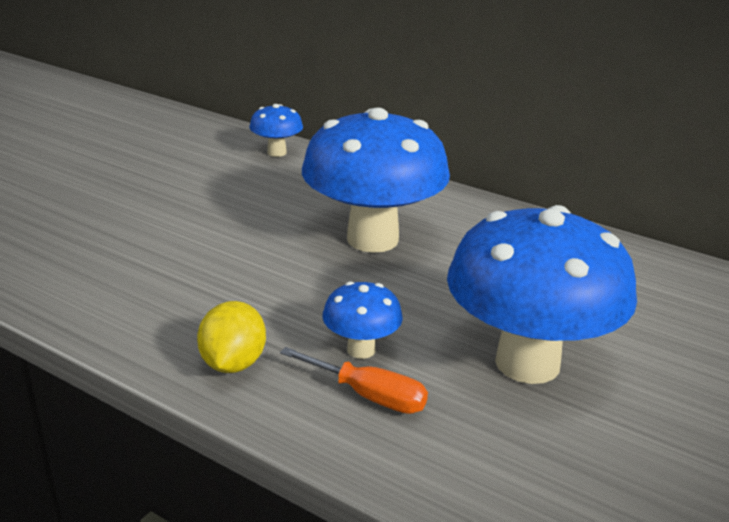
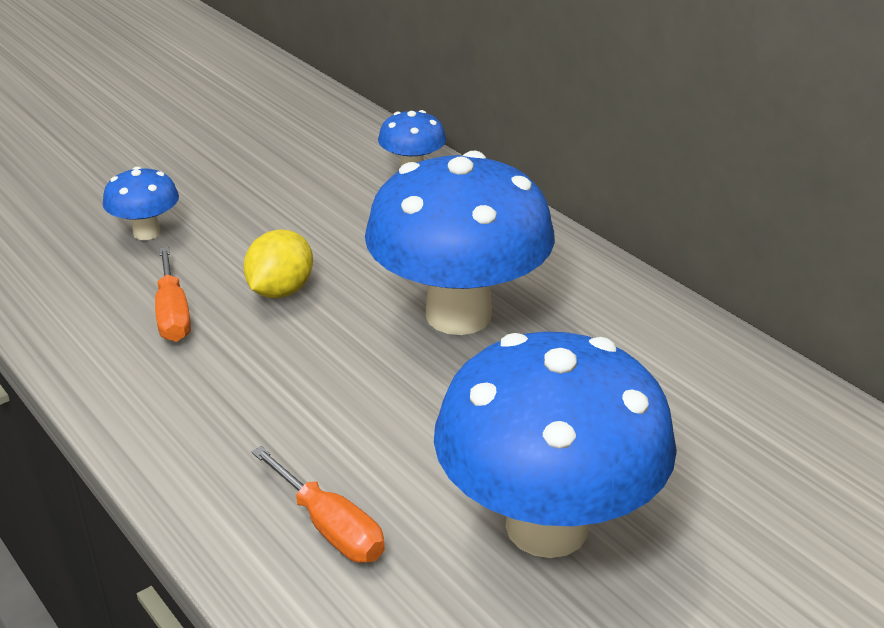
camera: 20 degrees right, 5 degrees up
yellow lemon [197,301,266,373] -> yellow lemon moved to [243,229,313,298]
blue mushroom [322,281,403,359] -> blue mushroom moved to [103,167,179,240]
none -> orange screwdriver [155,247,191,342]

